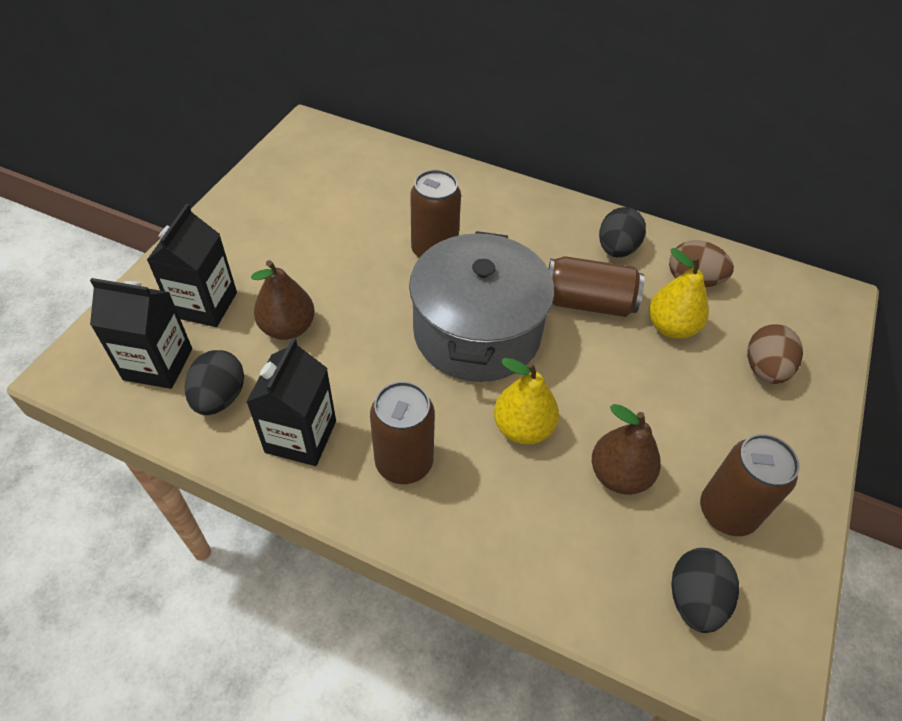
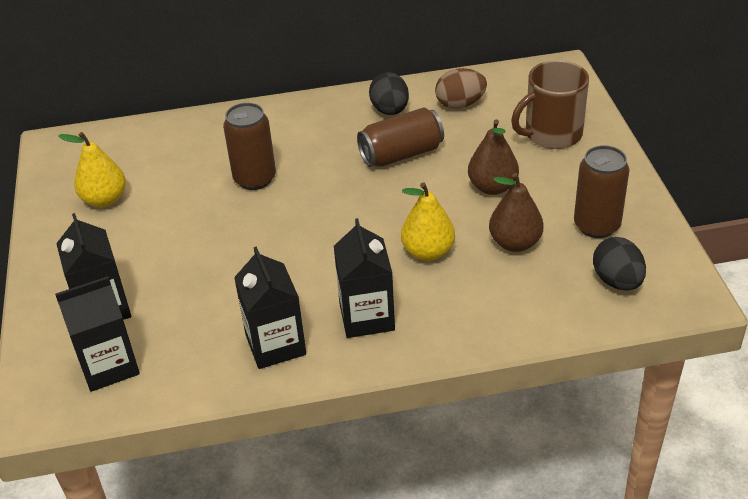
camera: 30 degrees left, 10 degrees down
black egg [185,350,244,415] -> none
brown pear [251,260,315,340] -> brown pear moved to [468,119,519,195]
brown can [370,381,435,484] -> black carton [334,218,395,338]
grey pot [409,231,554,382] -> none
yellow pear [649,248,709,339] -> yellow pear moved to [58,132,126,207]
brown egg [747,324,803,384] -> brown mug [511,60,589,149]

